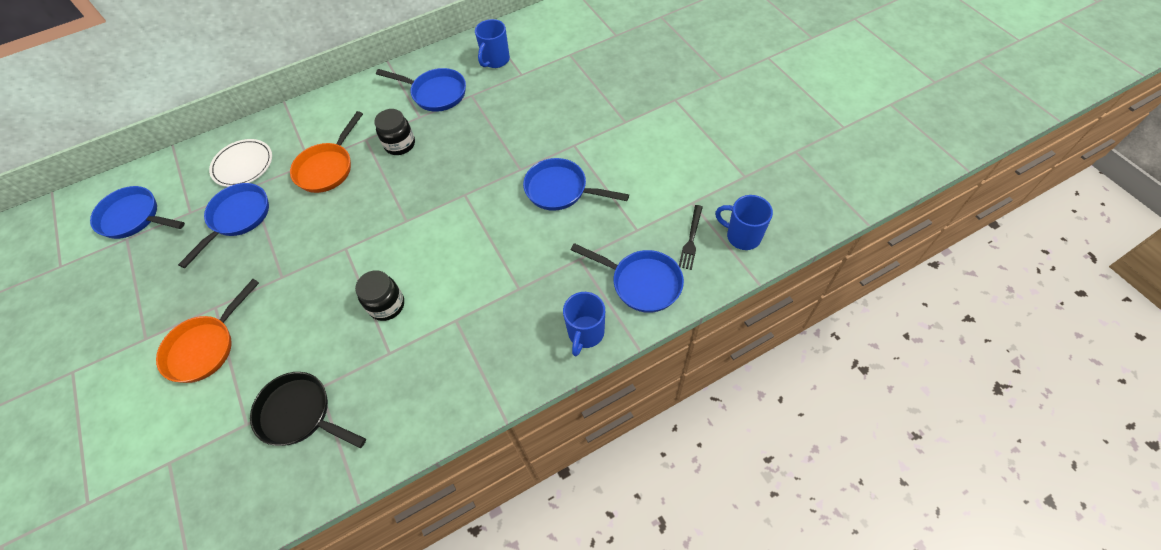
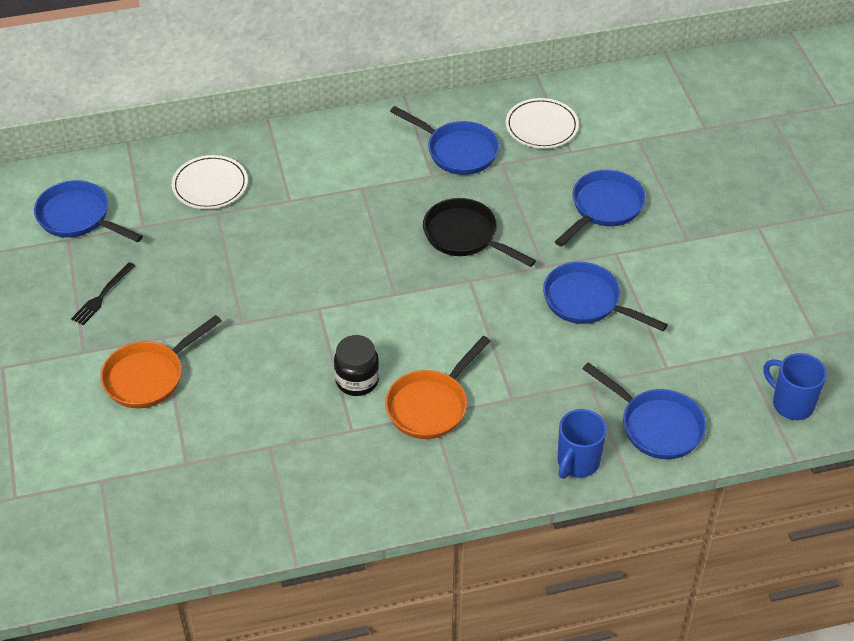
camera: 10 degrees right, 10 degrees down
blue pan [178,183,269,268] -> blue pan moved to [555,170,646,247]
black pan [250,372,366,448] -> black pan moved to [423,198,536,267]
orange pan [290,111,363,193] -> orange pan moved to [385,336,490,439]
black jar [374,109,415,155] -> none
blue mug [475,19,510,68] -> white plate [506,98,579,149]
black fork [679,205,703,270] -> black fork moved to [71,262,135,325]

